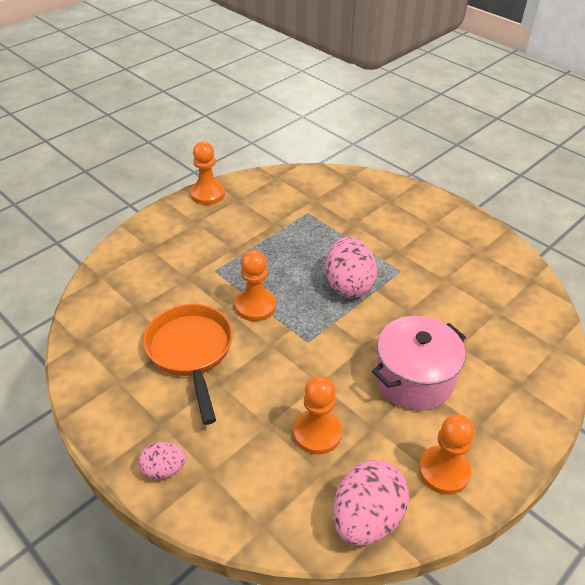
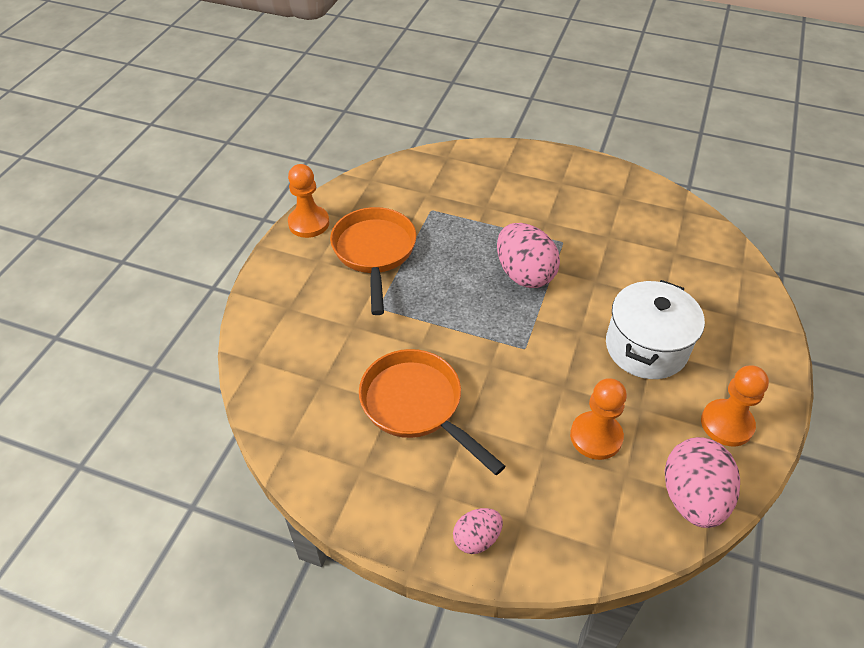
camera: 25 degrees left, 5 degrees up
orange pawn [235,250,276,321] -> none
pink pot [372,316,466,411] -> white pot [606,280,705,379]
none -> orange pan [330,207,416,315]

